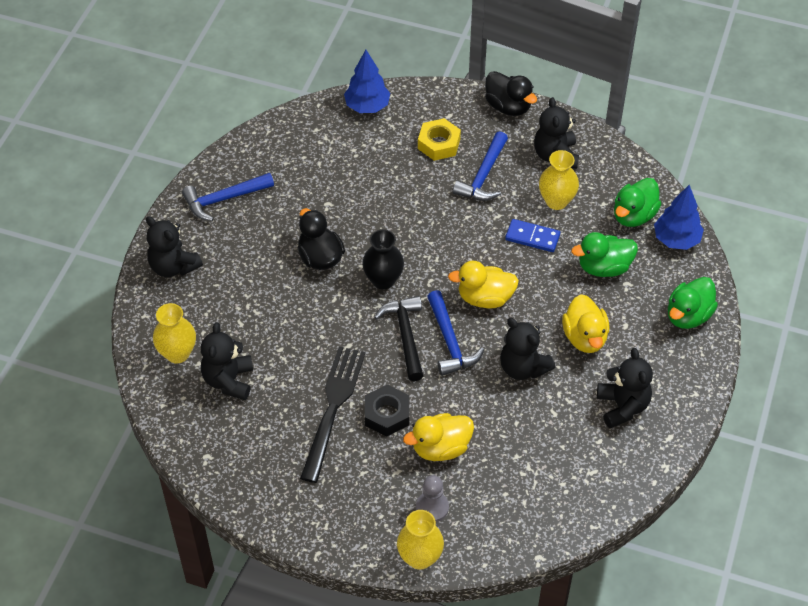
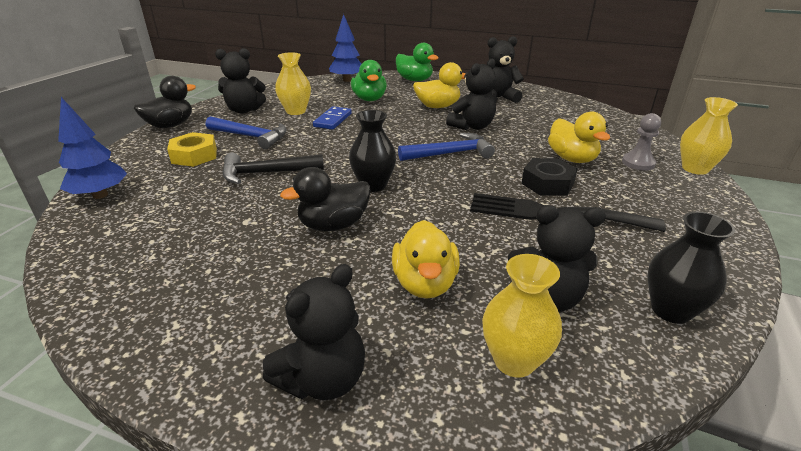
camera: 90 degrees left, 20 degrees down
blue hammer [182,173,274,221] -> none
black hammer [374,296,423,381] -> black hammer moved to [222,153,324,184]
yellow duck [448,261,519,308] -> yellow duck moved to [392,220,460,299]
green duck [614,178,661,227] -> none
none -> black vase [647,211,735,324]

